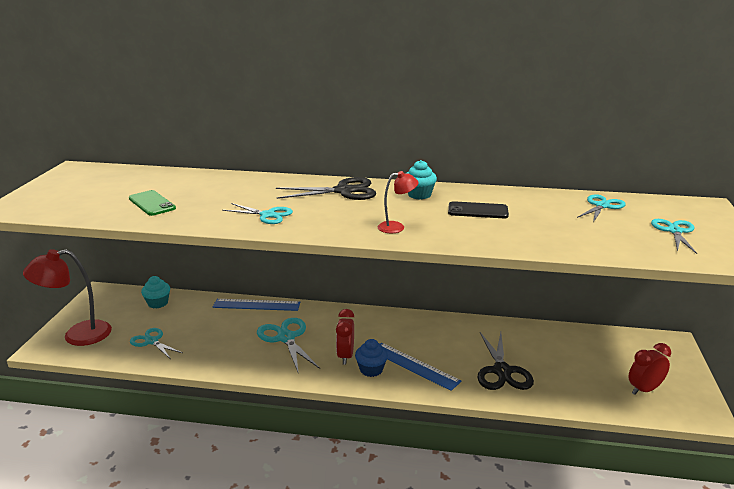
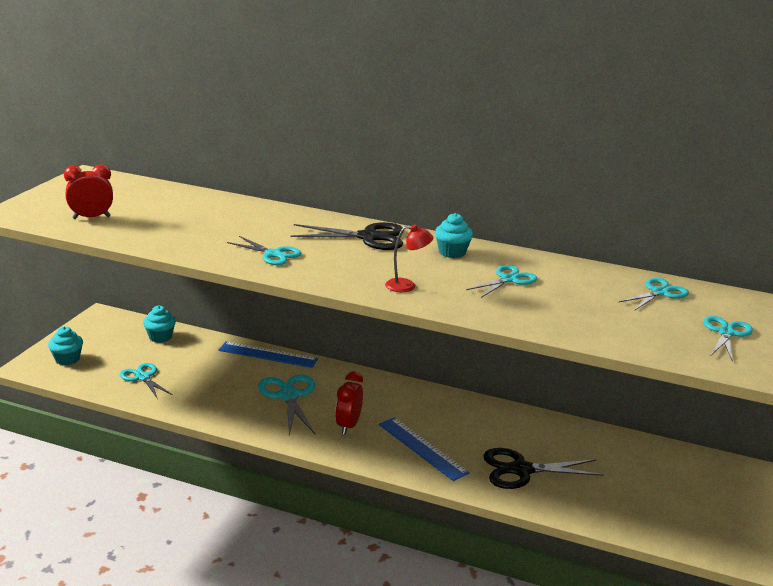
camera: 10 degrees right, 0 degrees up
red lamp [23,249,112,346] -> turquoise cupcake [48,326,83,365]
green phone [129,190,176,216] -> none
blue cupcake [355,339,388,377] -> none
black phone [448,201,509,218] -> turquoise scissors [466,265,537,298]
black scissors [477,332,534,390] -> black scissors turned 75 degrees clockwise [483,448,604,489]
red clock [629,343,671,395] -> red clock moved to [64,164,113,219]

